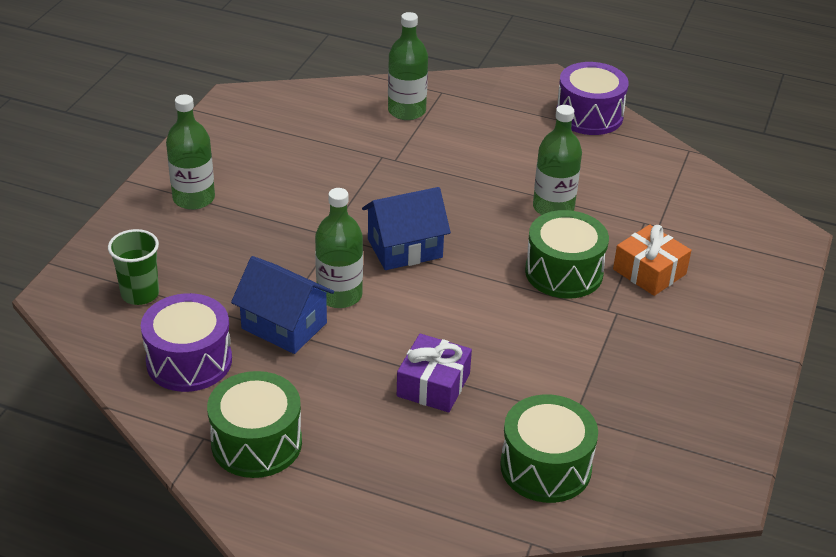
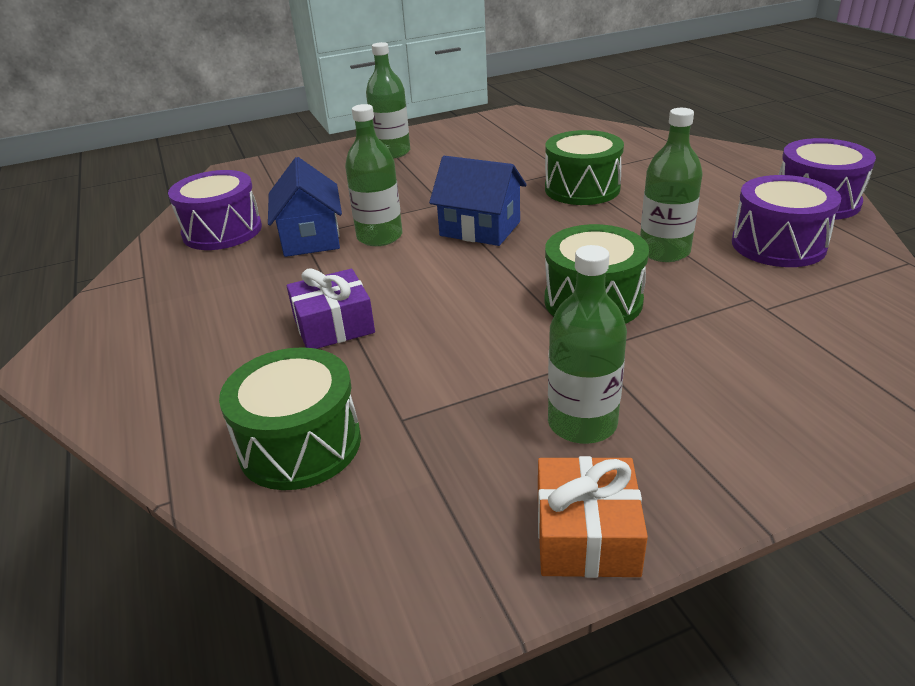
camera: 50 degrees right, 5 degrees down
green cup [108,229,159,305] -> none
green drum [207,371,302,478] -> green drum moved to [545,130,624,205]
green bottle [388,12,428,120] -> green bottle moved to [548,245,627,444]
orange gift [613,224,691,296] -> orange gift moved to [538,456,648,578]
none -> purple drum [732,175,841,267]

